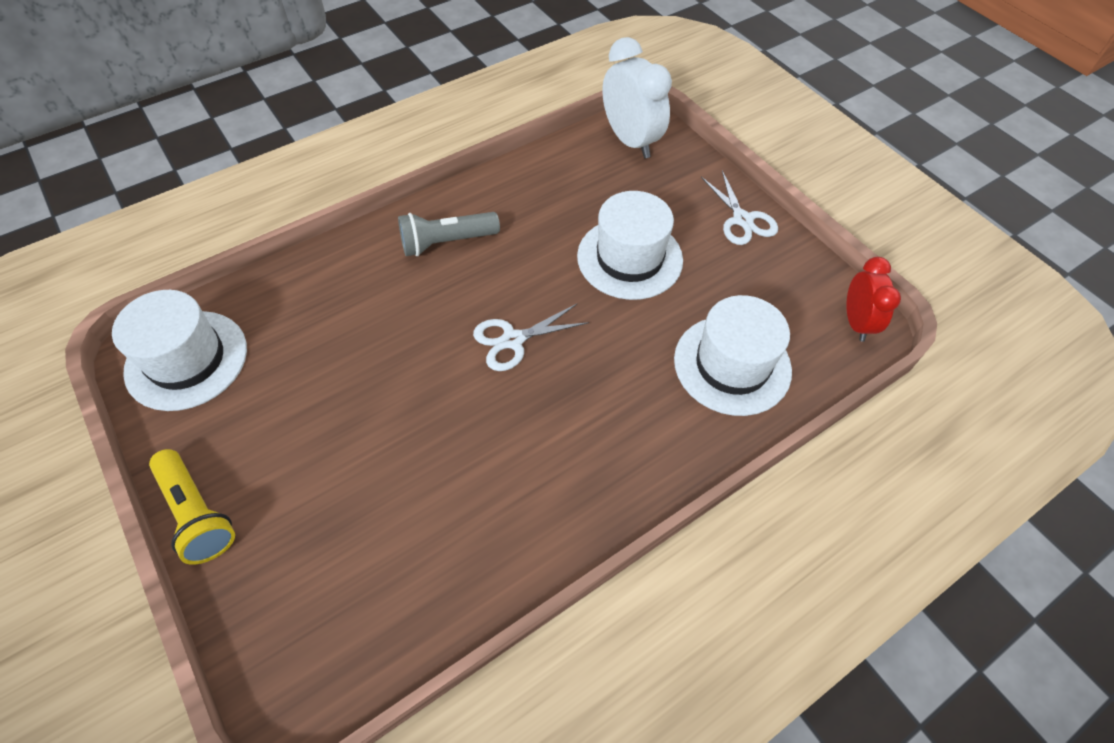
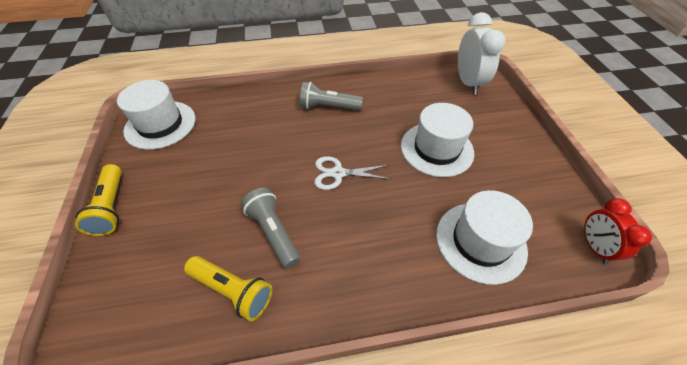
camera: 25 degrees right, 5 degrees down
white scissors [701,171,778,245] -> none
red clock [846,257,901,342] -> red clock turned 150 degrees clockwise [583,198,652,264]
none -> yellow flashlight [184,256,272,321]
none -> grey flashlight [241,187,300,268]

